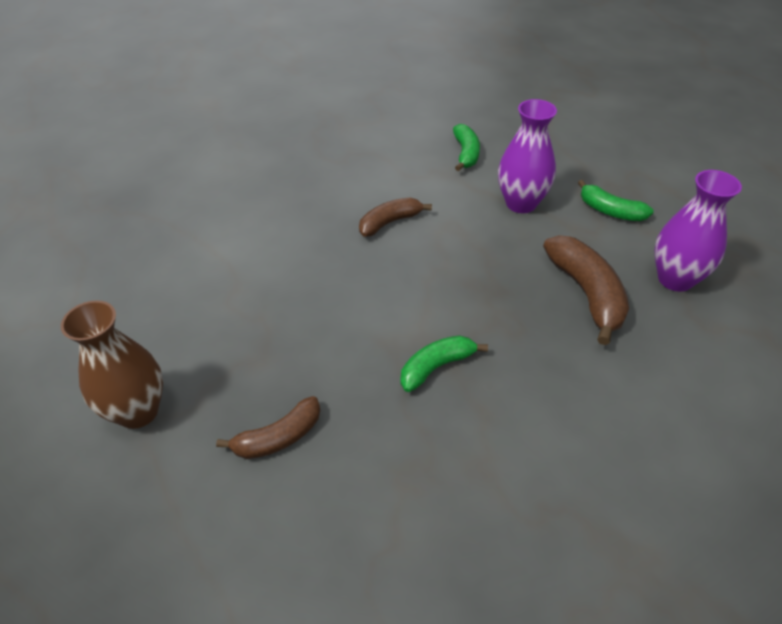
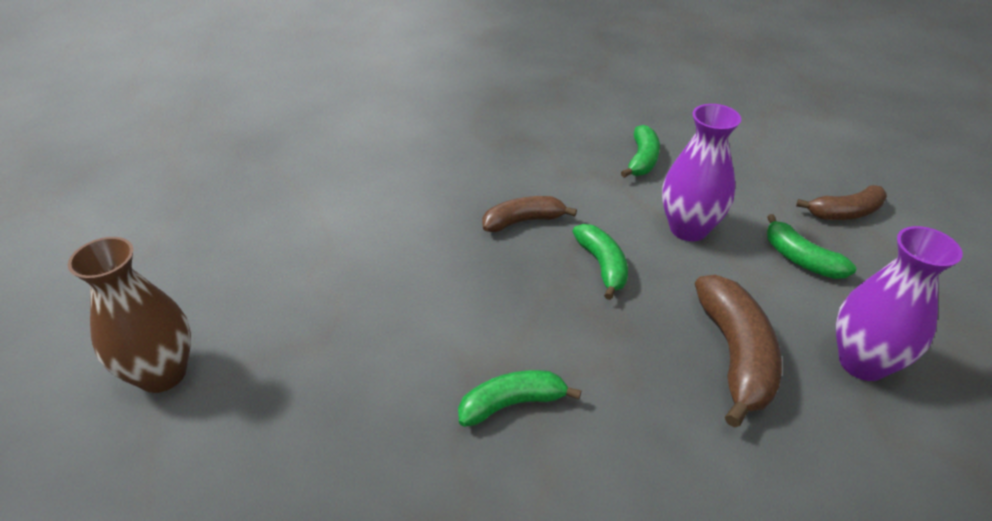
camera: 15 degrees right, 5 degrees down
brown banana [216,396,320,459] -> brown banana moved to [796,185,887,220]
none -> green banana [572,224,628,300]

